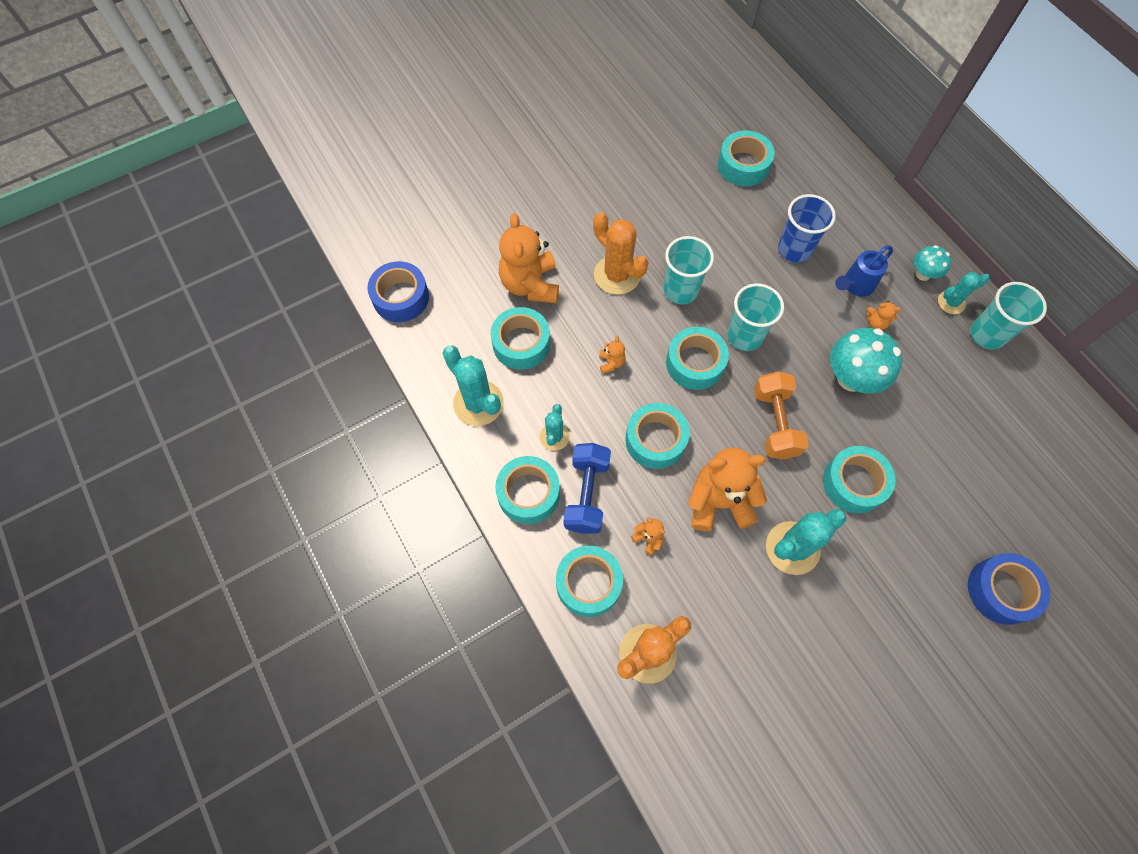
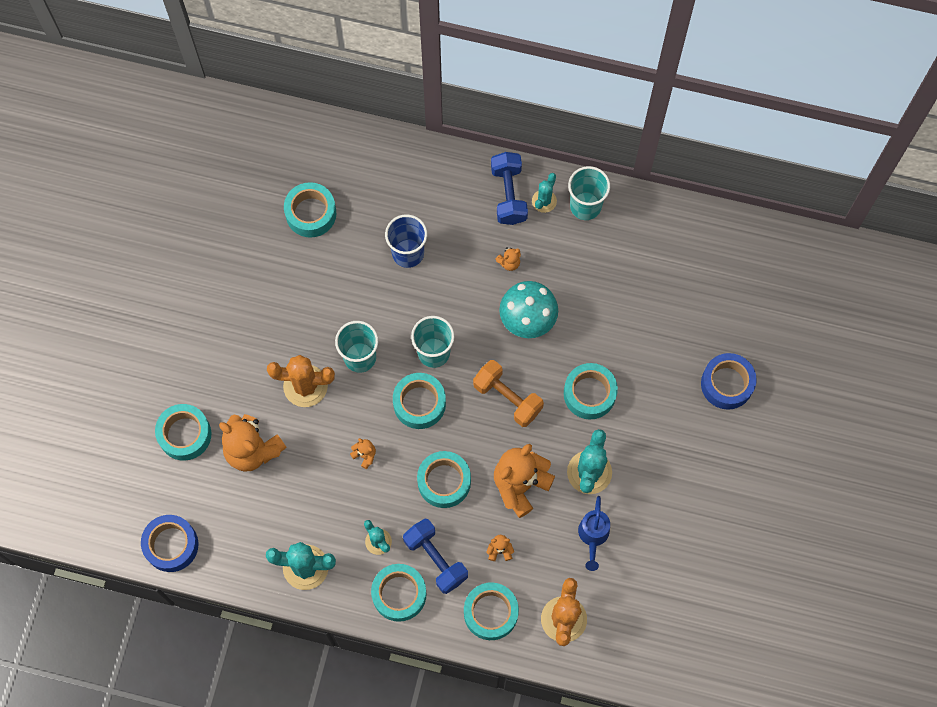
camera: 45 degrees left, 5 degrees up
turquoise tape [491,307,550,370] -> turquoise tape moved to [155,404,211,461]
blue watering can [835,245,893,297] -> blue watering can moved to [578,496,610,571]
turquoise mushroom [914,245,951,281] -> blue dumbbell [491,152,528,225]

